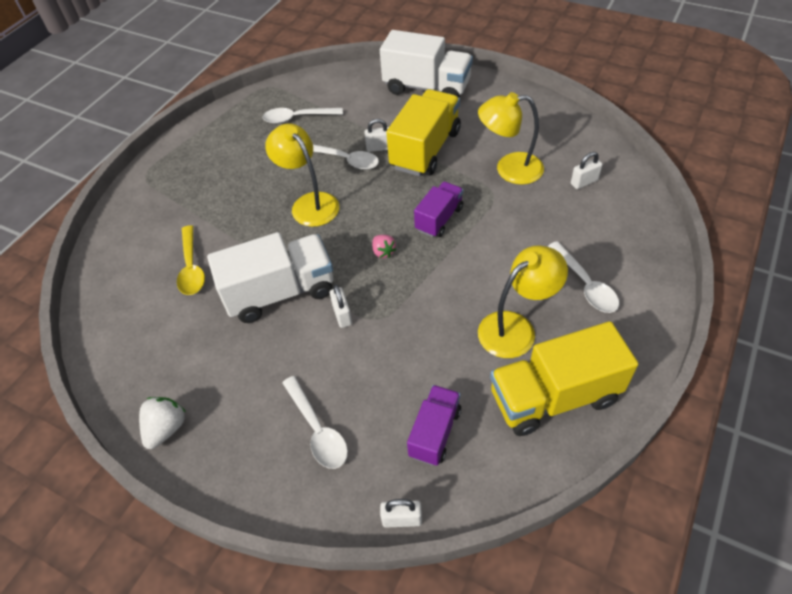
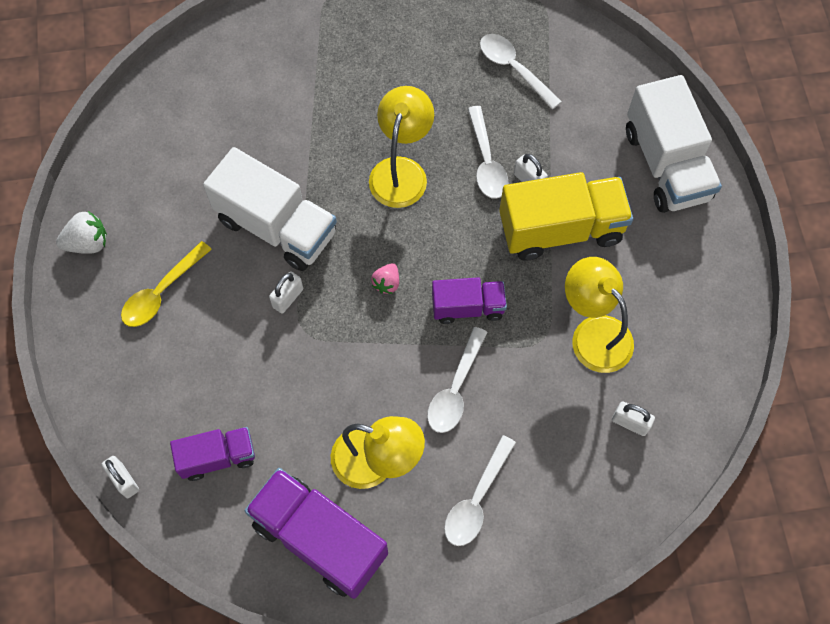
camera: 50 degrees right, 15 degrees up
yellow spoon [177,225,205,295] -> yellow spoon moved to [121,241,212,327]
white spoon [282,376,348,469] -> white spoon moved to [427,327,488,433]
yellow truck [490,321,638,436] -> purple truck [245,468,388,599]

